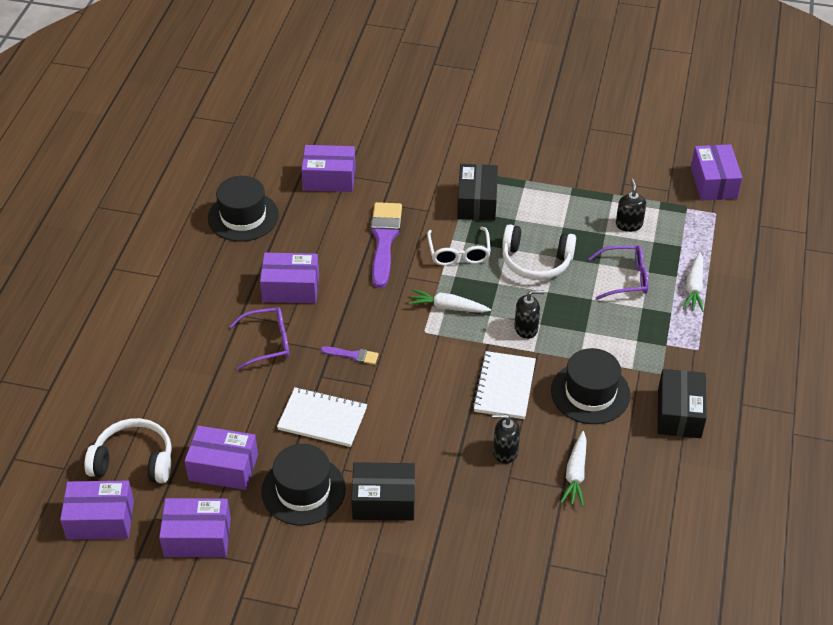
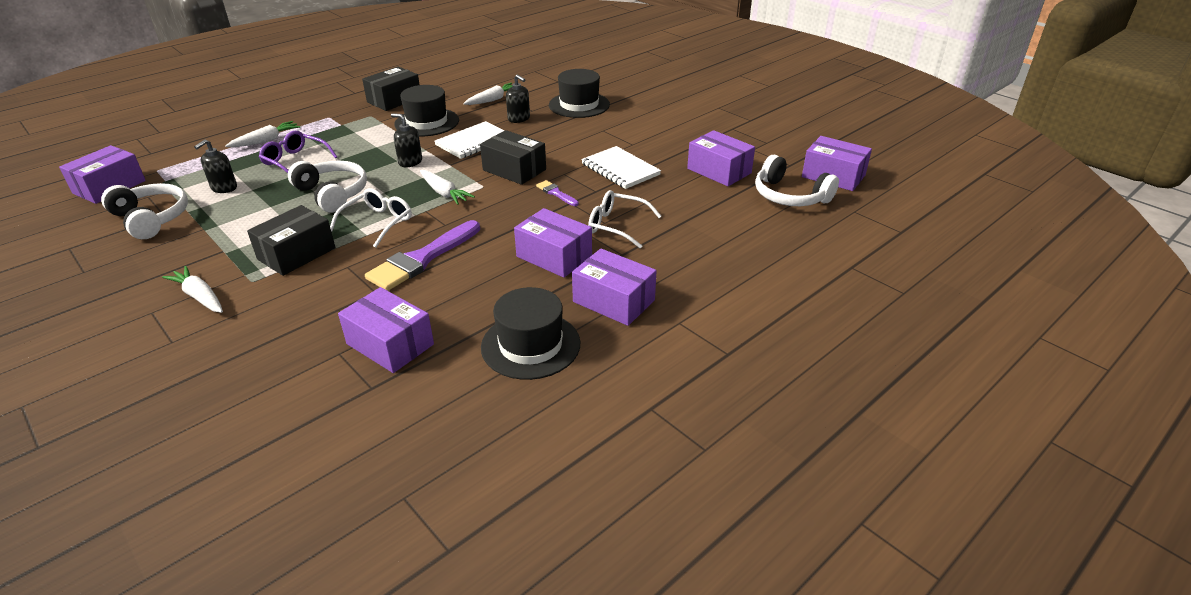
camera: 145 degrees left, 10 degrees down
purple box [159,498,231,557] -> purple box moved to [572,249,657,326]
purple glasses [229,307,289,370] -> white glasses [588,190,661,248]
black hat [261,444,346,526] -> black hat moved to [549,69,610,118]
black box [351,462,415,521] -> black box moved to [480,130,546,185]
none -> white headphones [101,183,188,239]
none -> white carrot [162,266,223,313]

